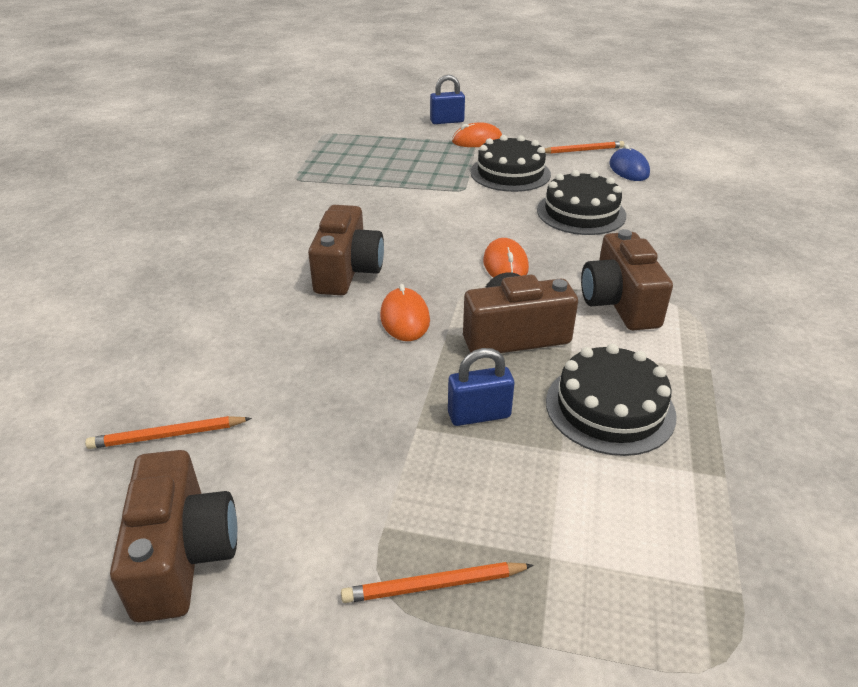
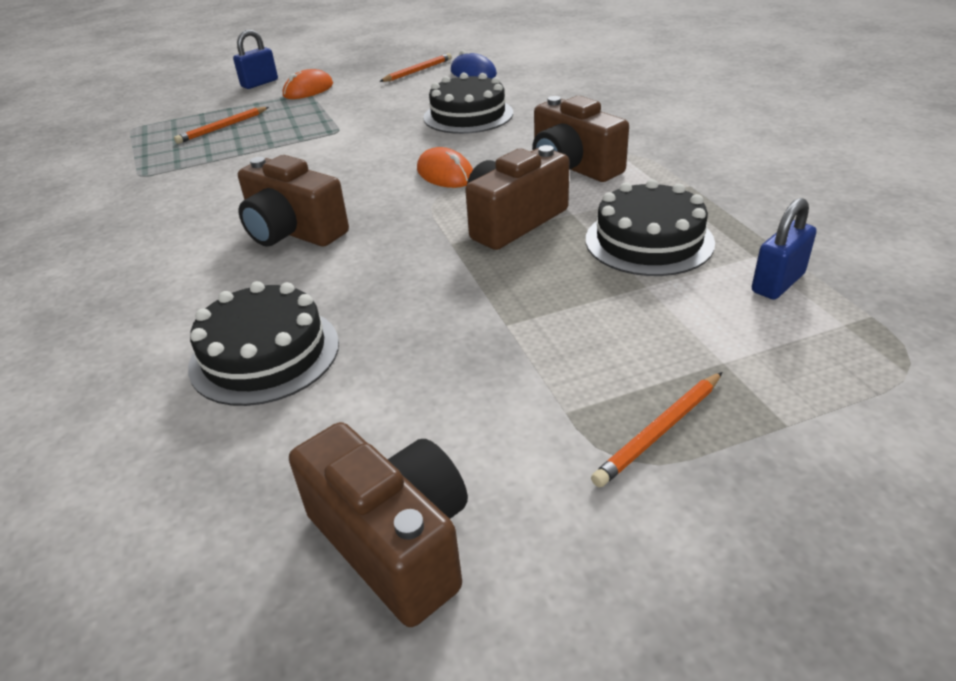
camera: 30 degrees left, 0 degrees up
orange pencil [85,416,252,449] -> orange pencil moved to [174,107,269,144]
brown camera [308,205,384,295] -> brown camera turned 150 degrees clockwise [238,155,349,247]
orange mouse [380,284,430,341] -> none
blue padlock [448,348,514,426] -> blue padlock moved to [752,198,817,300]
black cake [470,135,551,192] -> black cake moved to [188,281,339,406]

